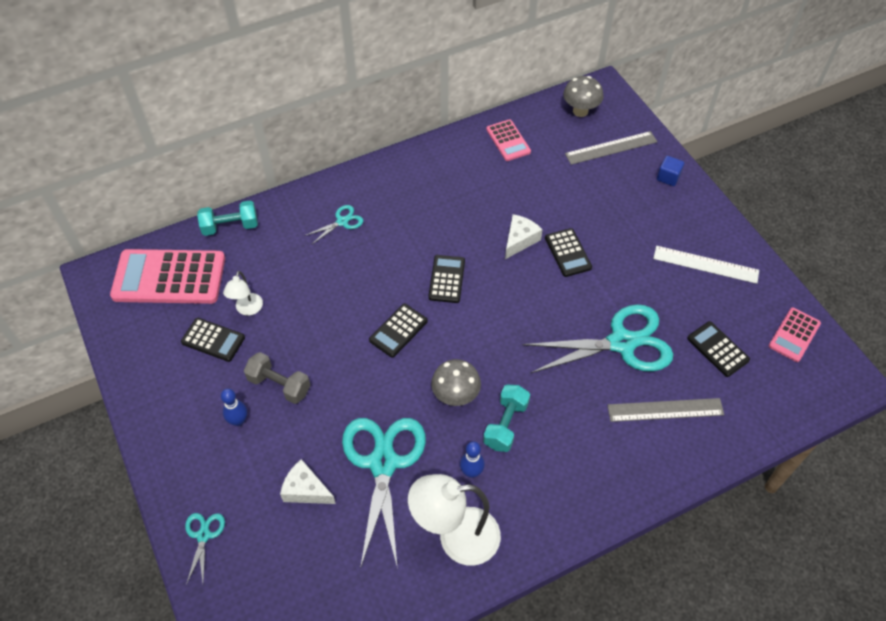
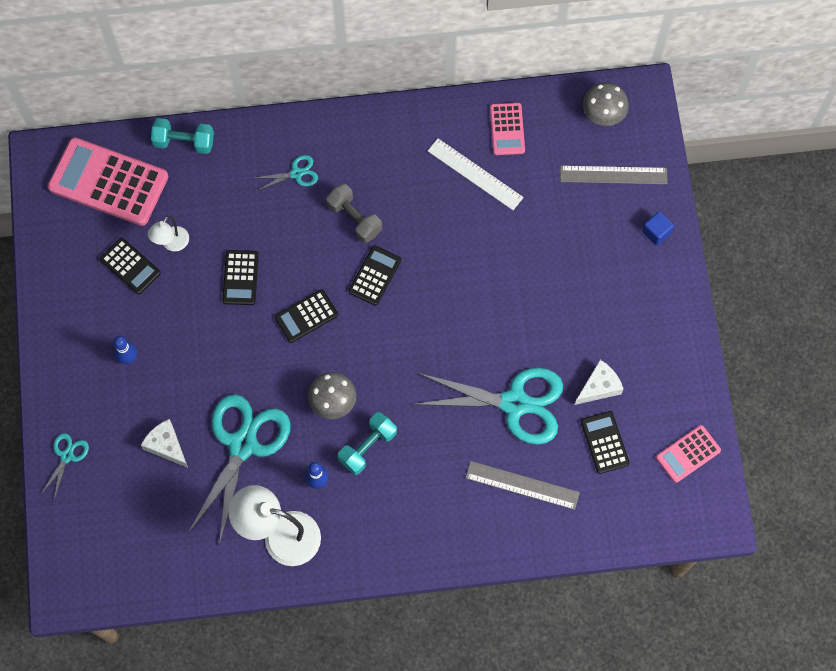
camera: 20 degrees right, 15 degrees up
grey dumbbell [244,352,310,404] -> grey dumbbell moved to [326,184,382,243]
white cheese [505,214,543,259] -> white cheese moved to [575,360,623,405]
black calculator [545,228,592,277] -> black calculator moved to [222,250,259,305]
white ruler [653,246,759,284] -> white ruler moved to [428,138,524,210]

